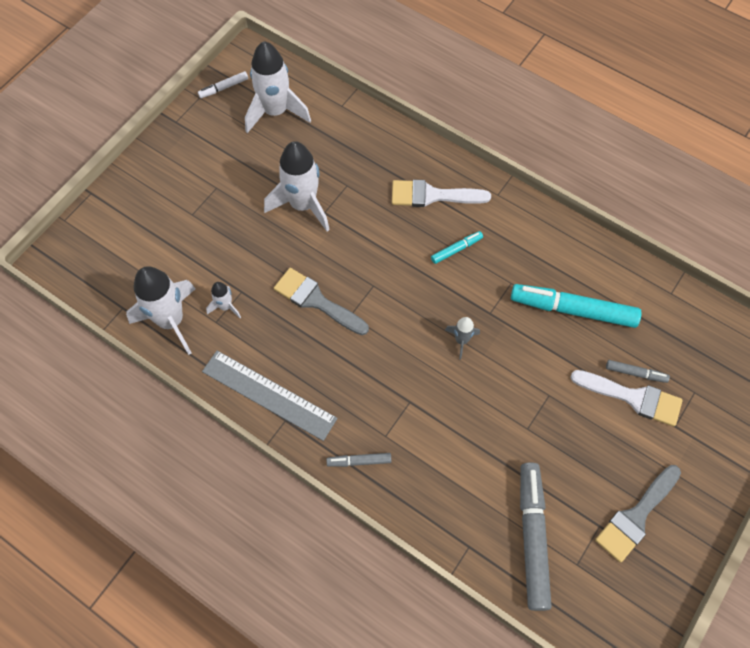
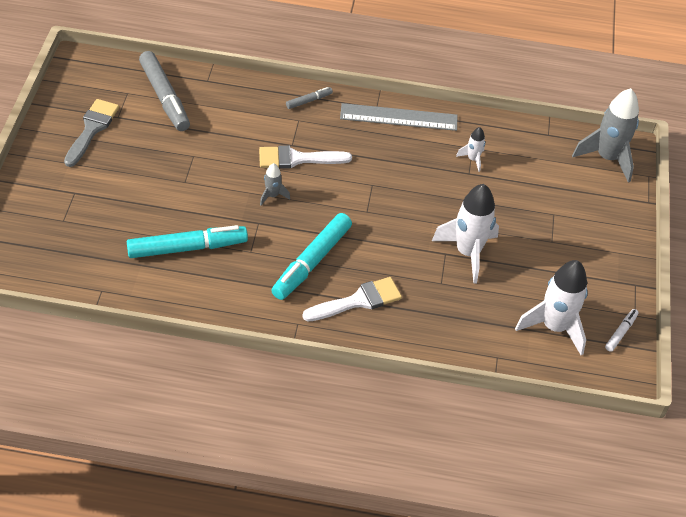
camera: 150 degrees right, 15 degrees down
white rocket [126,266,196,355] -> none
grey brush [274,268,369,335] -> none
turquoise marker [431,231,483,264] -> turquoise marker [271,213,352,300], size x2.12
white brush [570,370,683,427] -> white brush moved to [259,145,352,169]
grey marker [606,360,670,383] -> none
none -> grey rocket [572,88,639,183]

